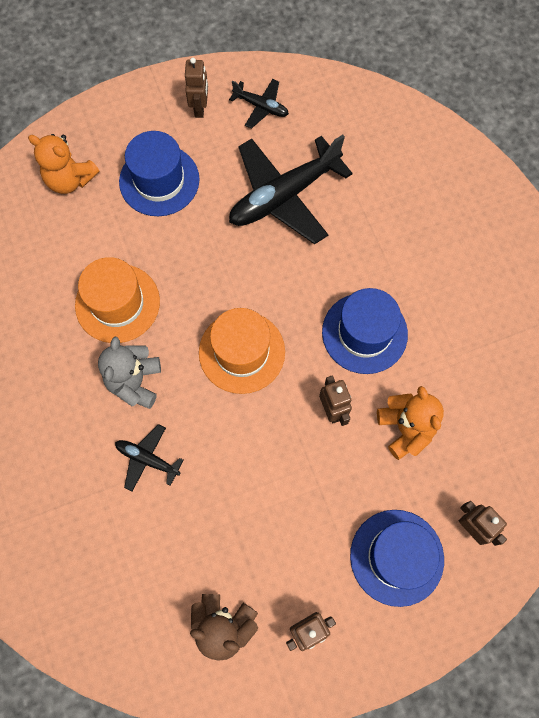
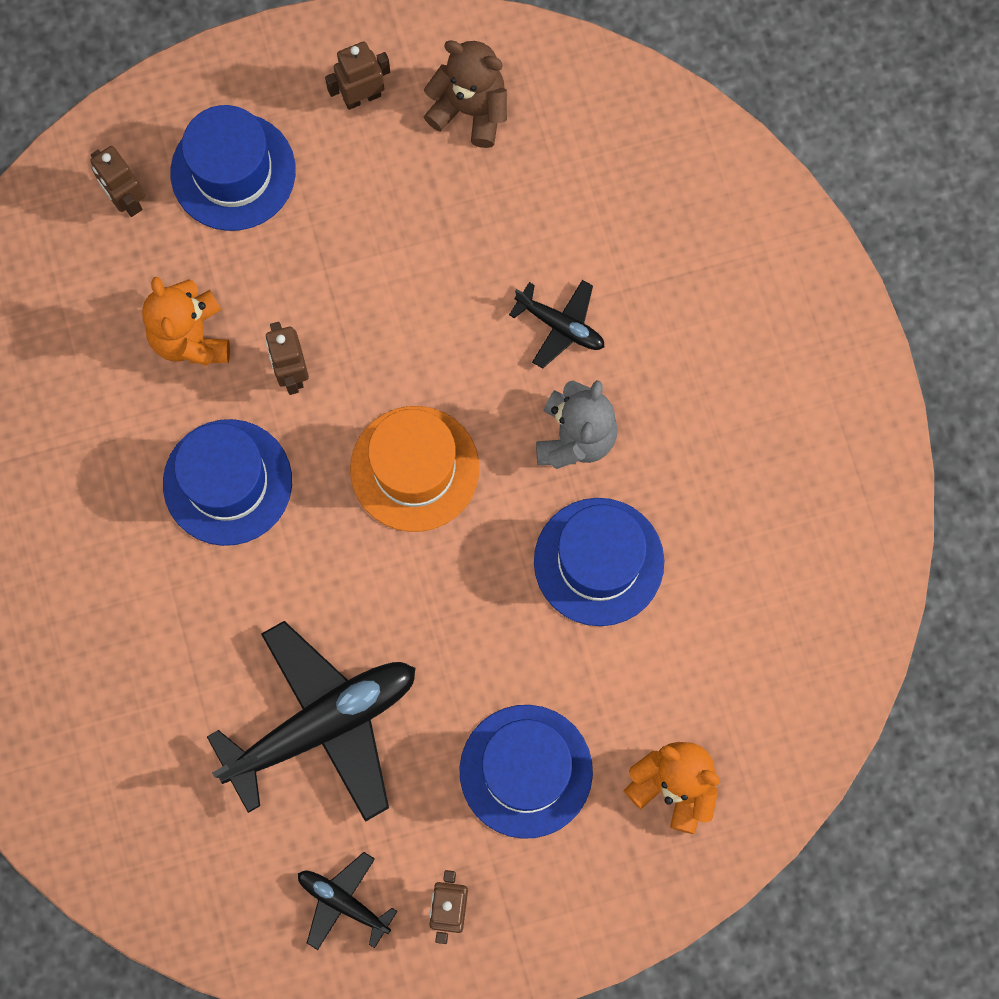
camera: 175 degrees left, 5 degrees up
orange hat [75,257,160,343] -> blue hat [534,498,664,626]

